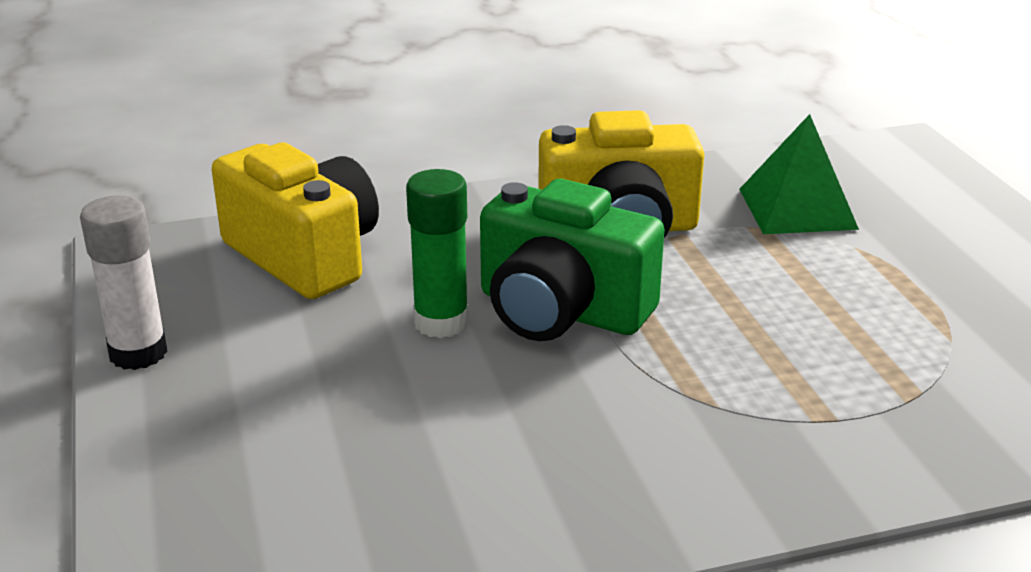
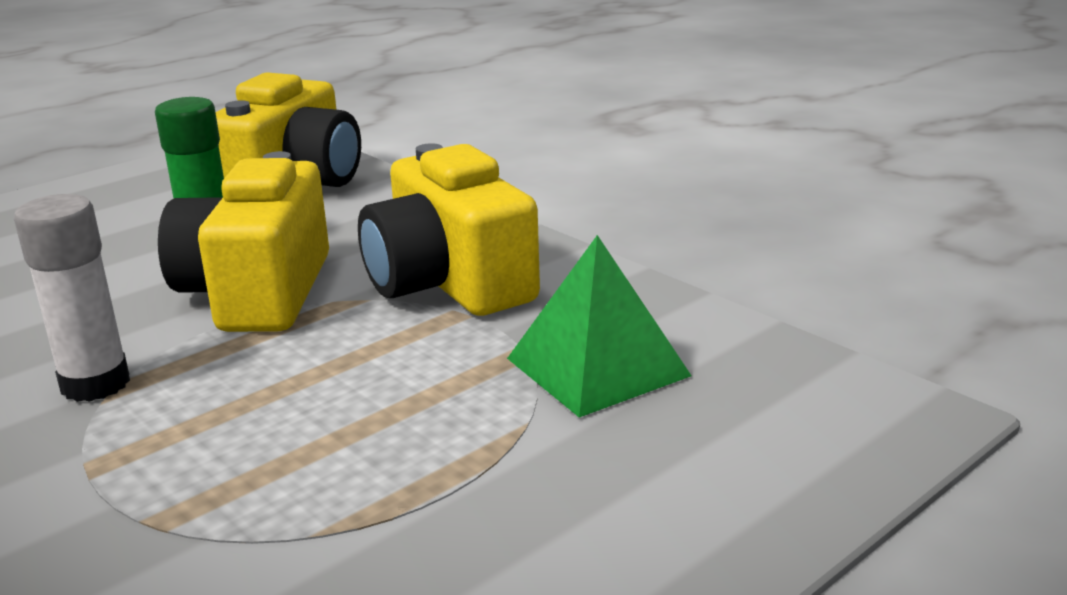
camera: 65 degrees right, 5 degrees down
white glue stick [80,195,168,370] -> white glue stick moved to [14,194,130,402]
green camera [480,179,665,341] -> yellow camera [158,151,329,332]

